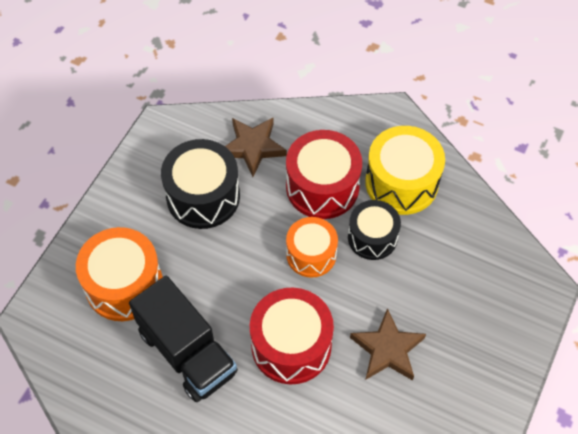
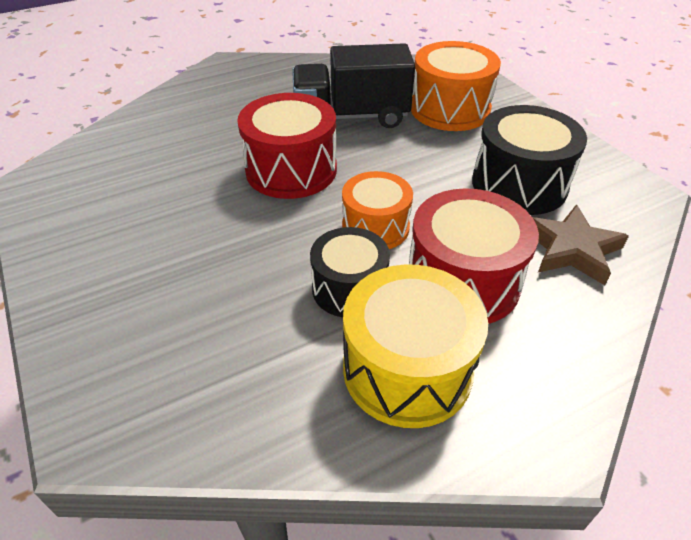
camera: 125 degrees right, 15 degrees down
brown star [350,308,426,381] -> none

